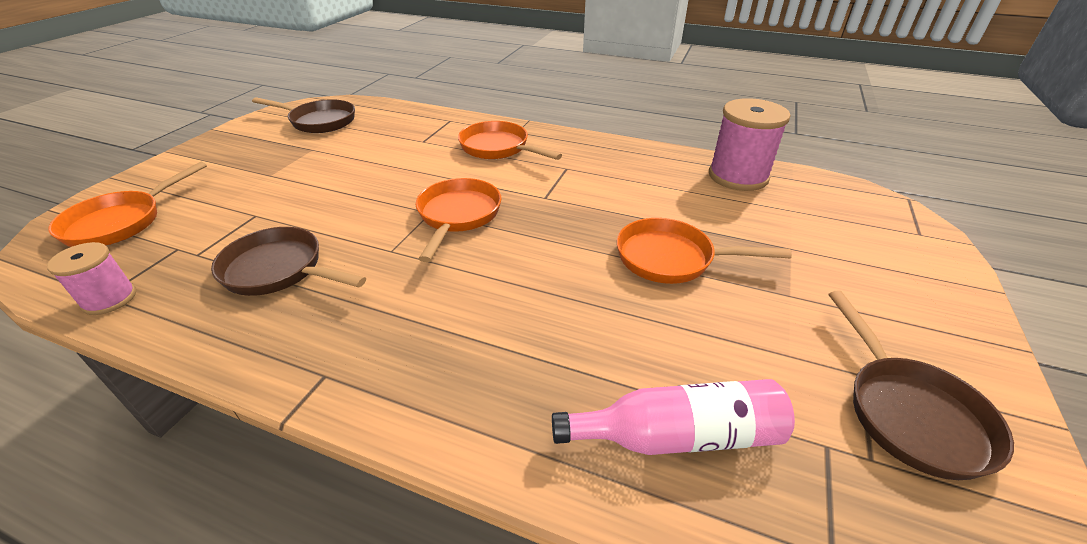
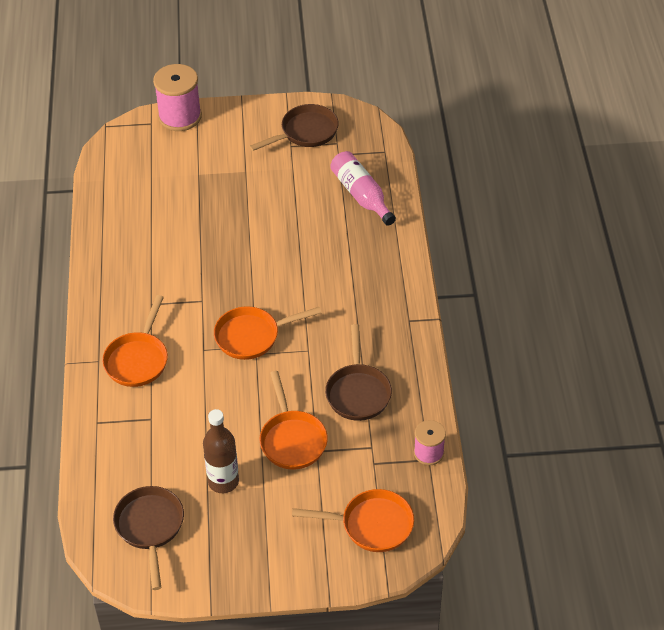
camera: 115 degrees left, 10 degrees up
orange pan [617,218,792,284] -> orange pan moved to [260,371,328,469]
pink spool [709,98,790,191] -> pink spool moved to [153,64,202,131]
none -> brown bottle [203,409,239,493]

